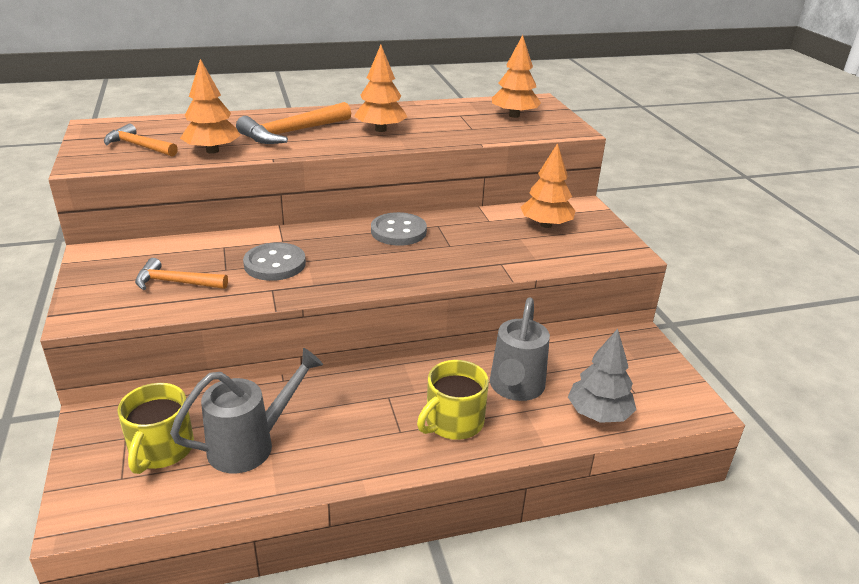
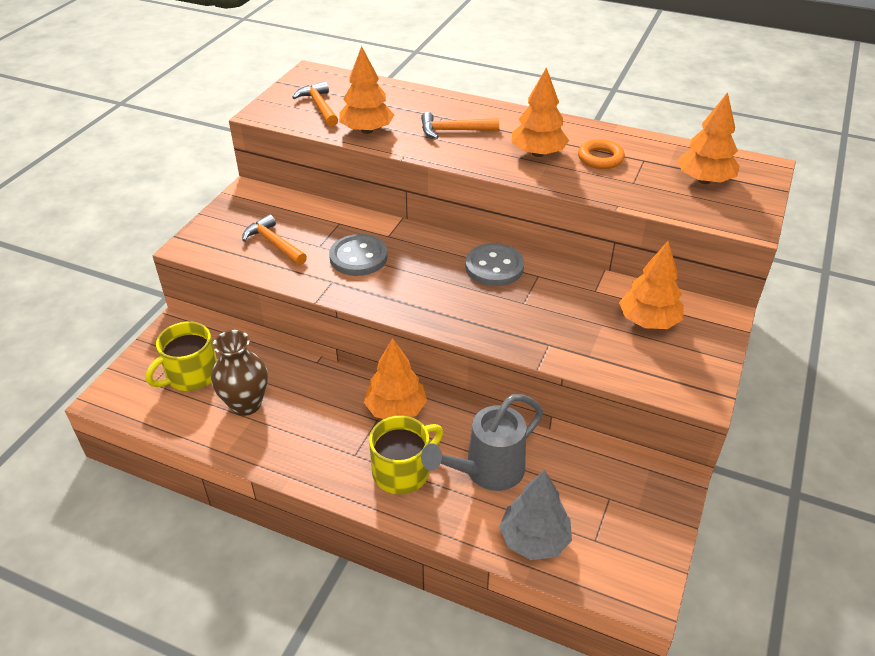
camera: 40 degrees right, 10 degrees up
grey watering can [170,348,323,473] -> brown vase [211,330,268,416]
orange hammer [236,102,351,144] -> orange hammer [421,112,499,139], size x0.66
yellow mug [417,360,489,440] -> yellow mug turned 150 degrees clockwise [369,415,443,495]
none -> orange tree [364,338,427,419]
none -> orange ring [578,139,625,169]

